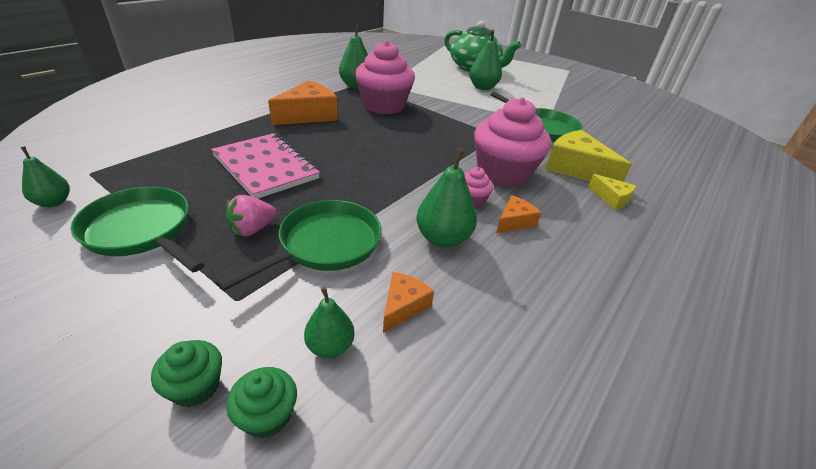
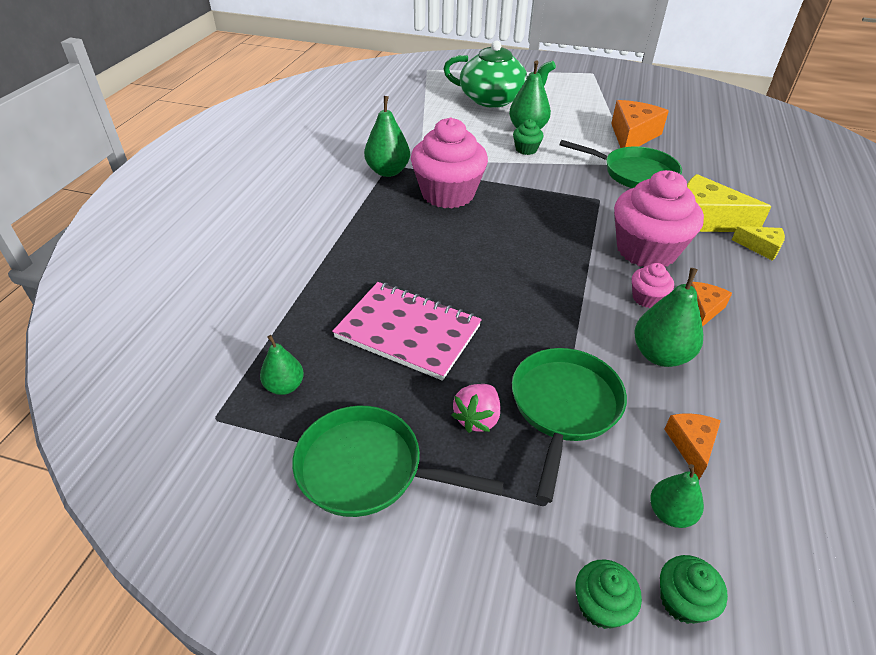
camera: 20 degrees left, 5 degrees up
green pear [20,146,70,207] -> green pear moved to [260,335,304,395]
orange cheese [268,80,338,125] -> orange cheese moved to [611,100,669,148]
none -> green cupcake [513,119,543,155]

